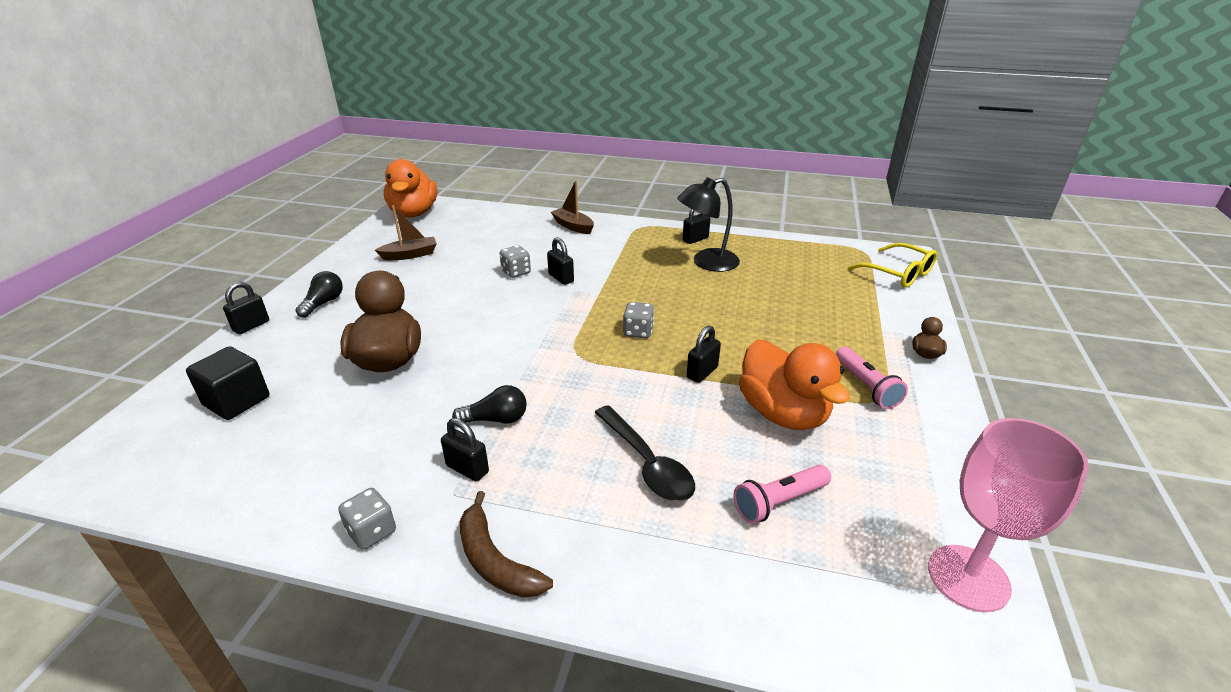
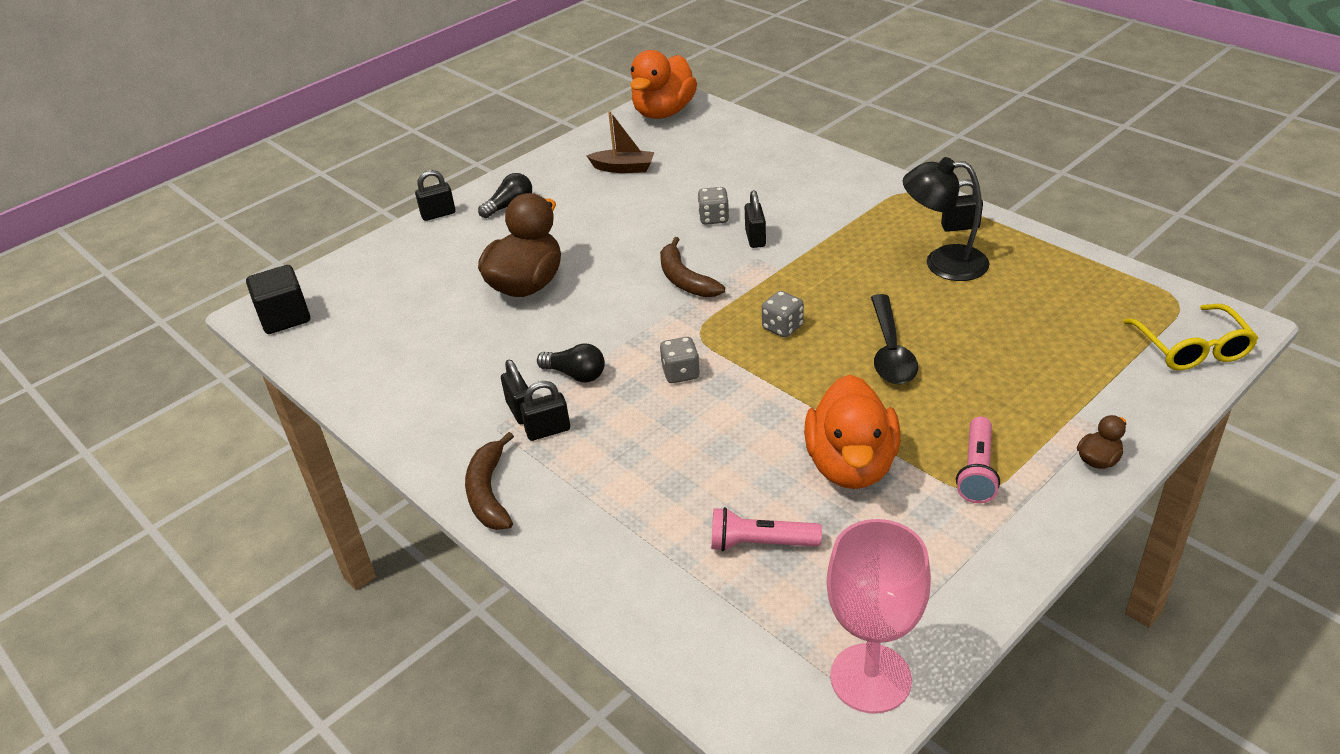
camera: 35 degrees right, 5 degrees up
black cube [186,346,269,420] -> black cube moved to [246,265,310,334]
grey dice [338,488,396,550] -> grey dice moved to [660,337,700,383]
brown boat [551,180,594,234] -> none
black spoon [594,405,695,502] -> black spoon moved to [871,294,918,384]
black padlock [687,326,721,383] -> black padlock moved to [520,381,570,441]
none -> brown banana [660,237,725,297]

